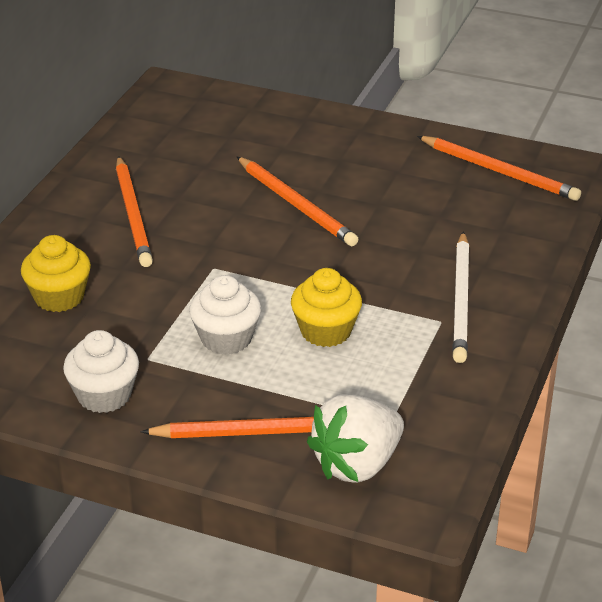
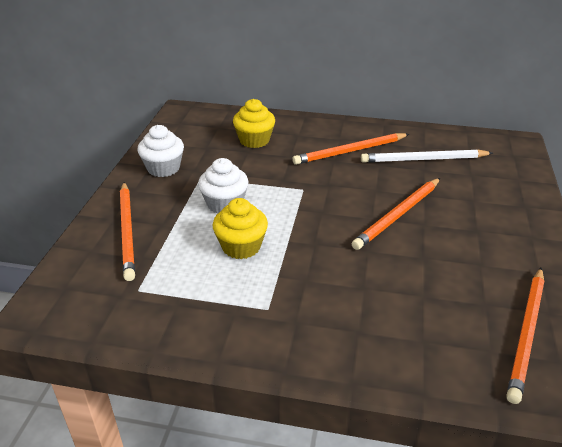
camera: 80 degrees right, 0 degrees up
white strawberry [307,394,404,483] -> none
white pencil [452,232,469,363] -> white pencil moved to [361,149,493,163]

